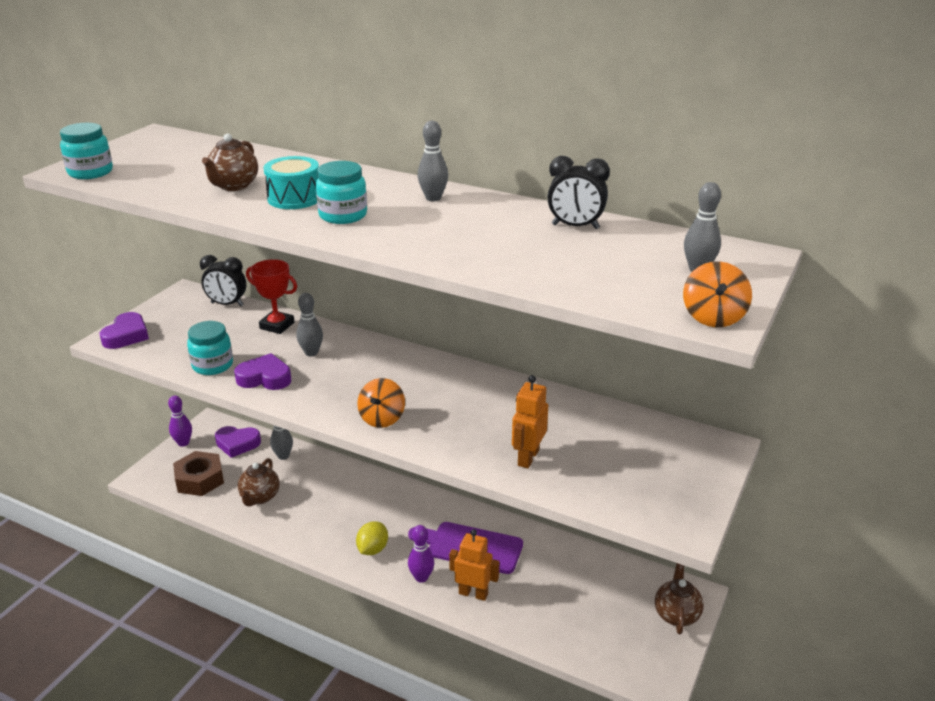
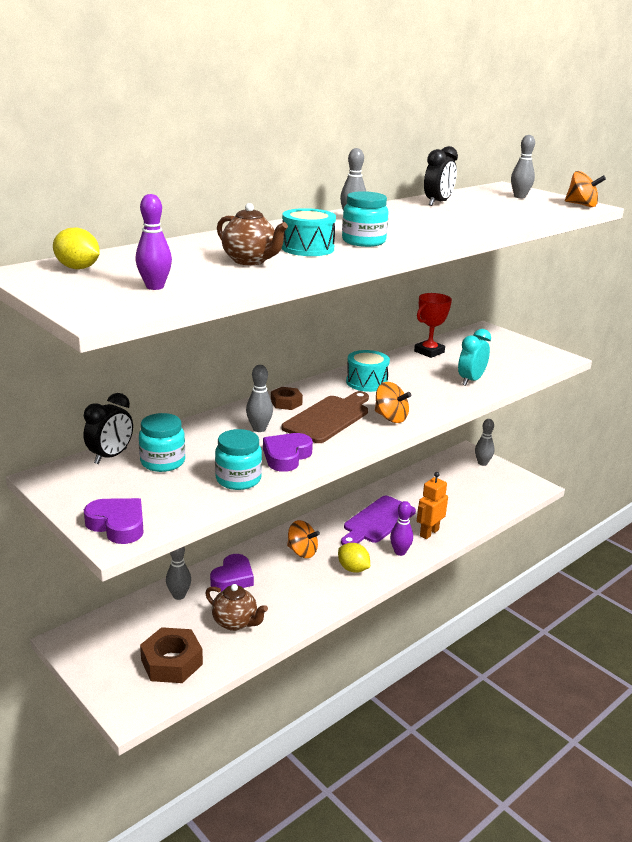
camera: 70 degrees left, 5 degrees down
turquoise jar [60,123,113,179] -> turquoise jar moved to [139,413,185,472]
purple bowling pin [168,396,192,447] -> purple bowling pin moved to [135,194,172,290]
purple heart [215,426,261,458] -> purple heart moved to [210,554,254,592]
red trophy [246,259,297,334] -> red trophy moved to [414,293,452,358]
orange robot [512,375,548,468] -> turquoise clock [458,329,491,386]
brown teapot [655,563,704,635] -> grey bowling pin [475,419,495,466]
none -> yellow lemon [53,227,100,269]
none -> brown nut [271,387,303,410]
none -> brown cutting board [282,391,369,443]
none -> orange spinning top [287,520,320,558]
none -> turquoise drum [346,350,390,392]

